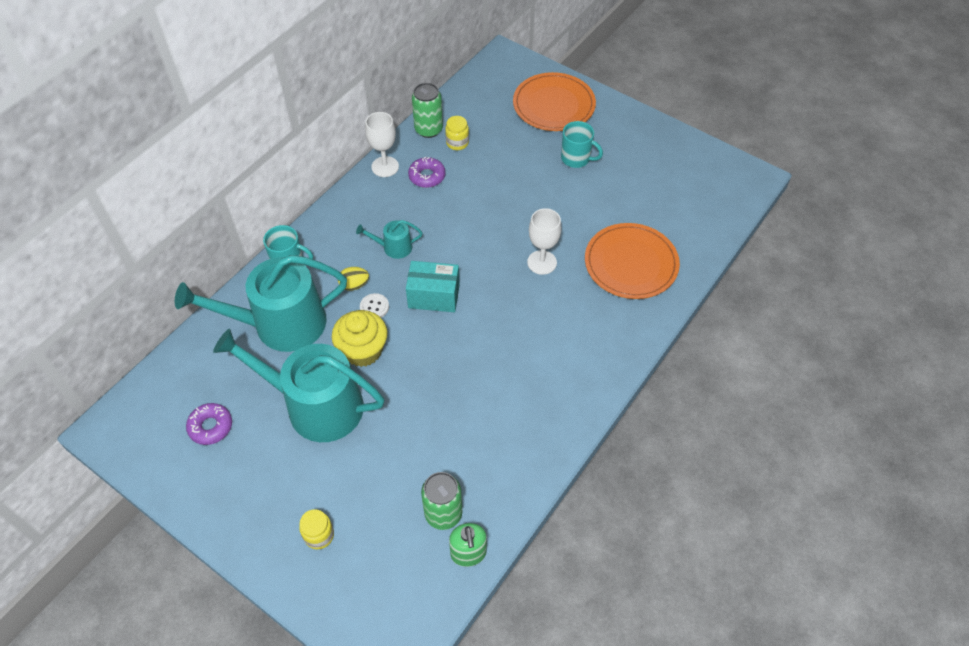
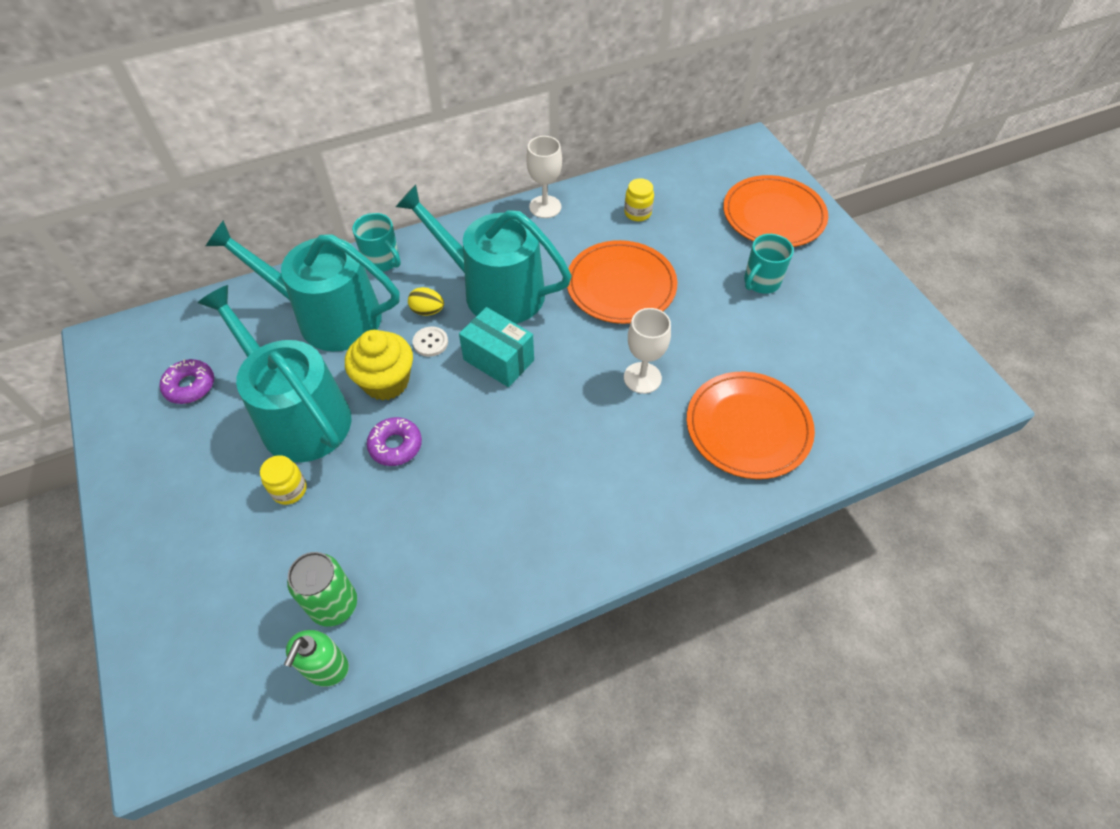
camera: 30 degrees right, 0 degrees up
yellow jar [299,509,334,549] -> yellow jar moved to [260,455,307,505]
turquoise watering can [356,220,423,259] -> turquoise watering can [396,184,572,324], size x2.33
purple donut [408,157,445,188] -> purple donut moved to [367,417,422,466]
green can [412,83,443,138] -> none
turquoise mug [561,121,603,168] -> turquoise mug turned 75 degrees clockwise [744,234,794,294]
none -> orange plate [567,240,678,324]

